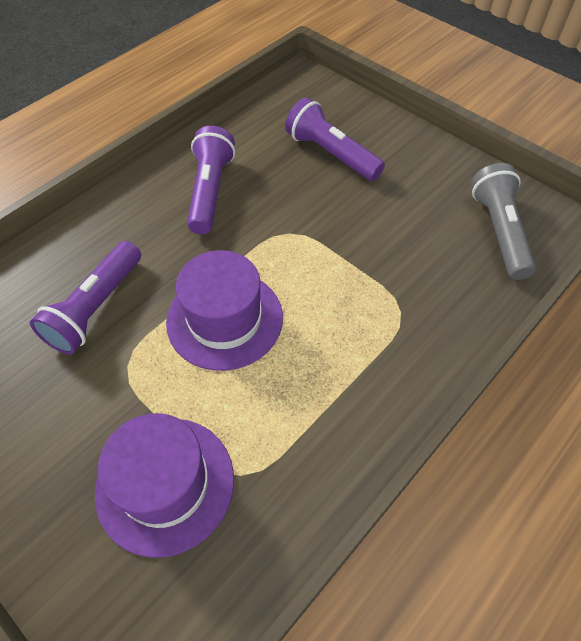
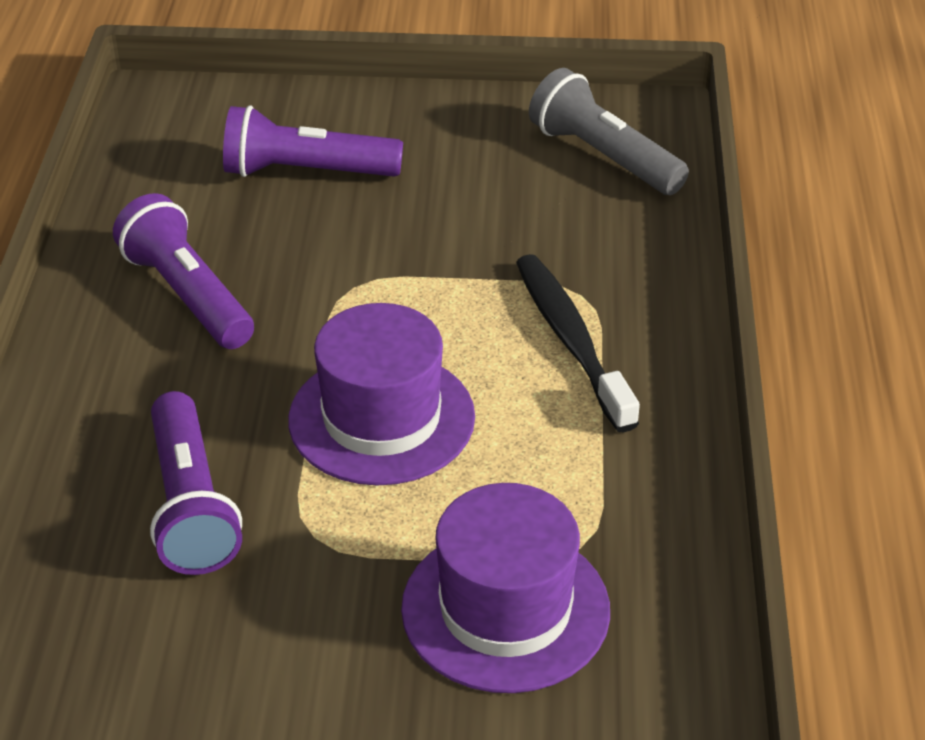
camera: 40 degrees left, 15 degrees down
none -> black toothbrush [516,254,640,432]

